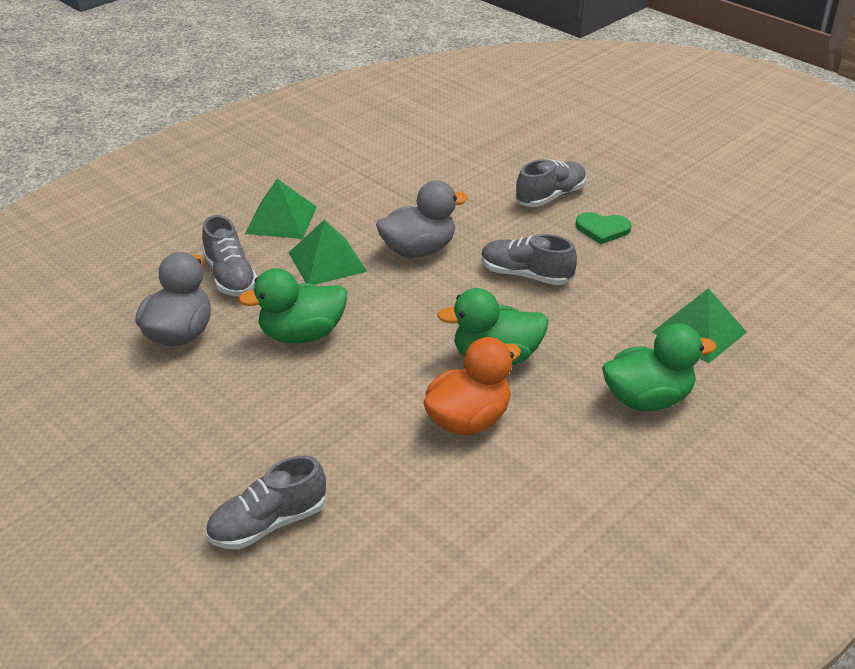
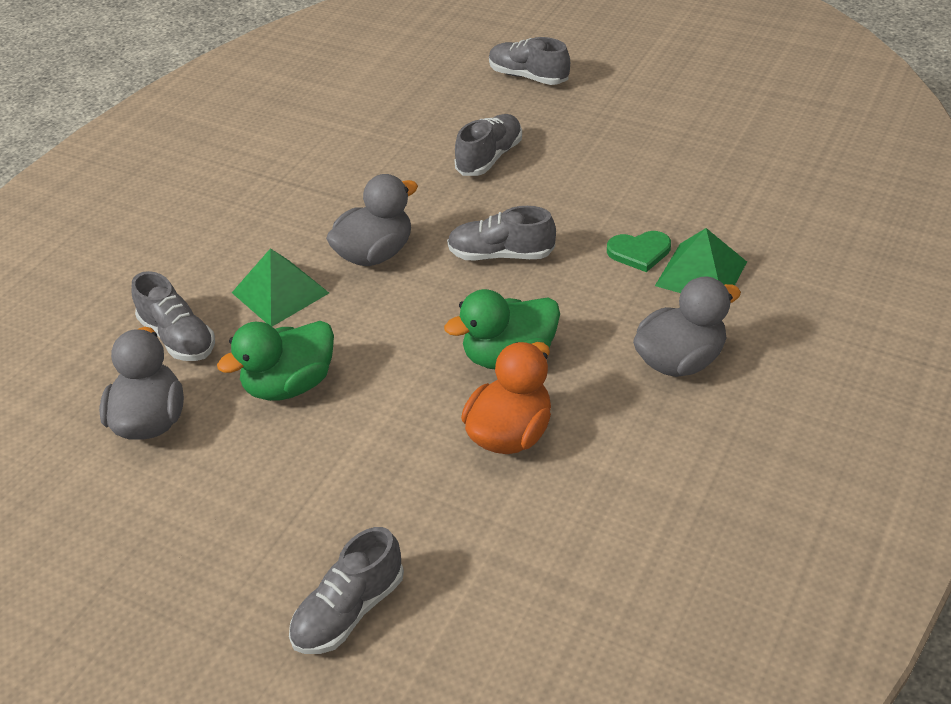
camera: 15 degrees left, 5 degrees up
green pyramid [245,179,317,239] -> none
green heart [576,212,632,244] -> green heart moved to [607,231,671,272]
green duck [602,323,716,411] -> grey duck [633,276,741,377]
none -> grey shoe [489,37,570,85]

